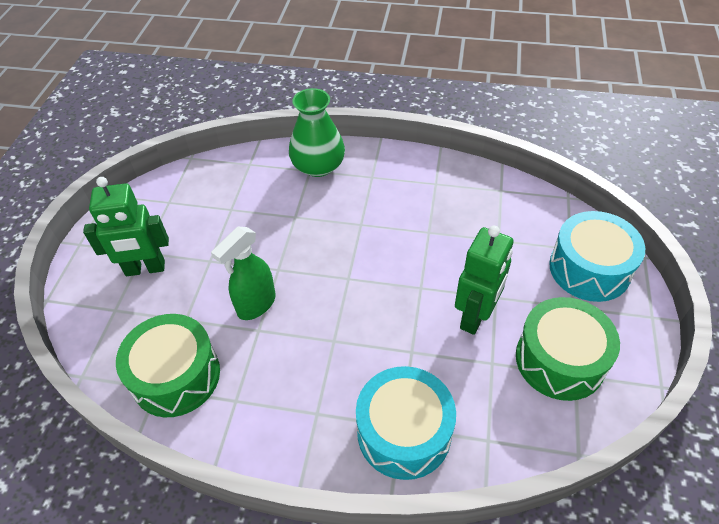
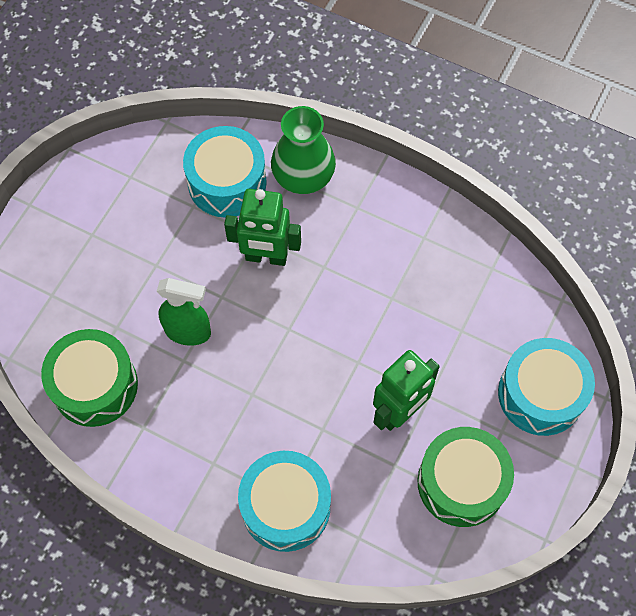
camera: 15 degrees right, 15 degrees up
green robot [83,177,169,276] -> green robot moved to [224,189,301,266]
green spray bottle [211,227,276,320] -> green spray bottle turned 135 degrees counterclockwise [157,278,211,346]
none -> turquoise drum [183,126,267,218]

